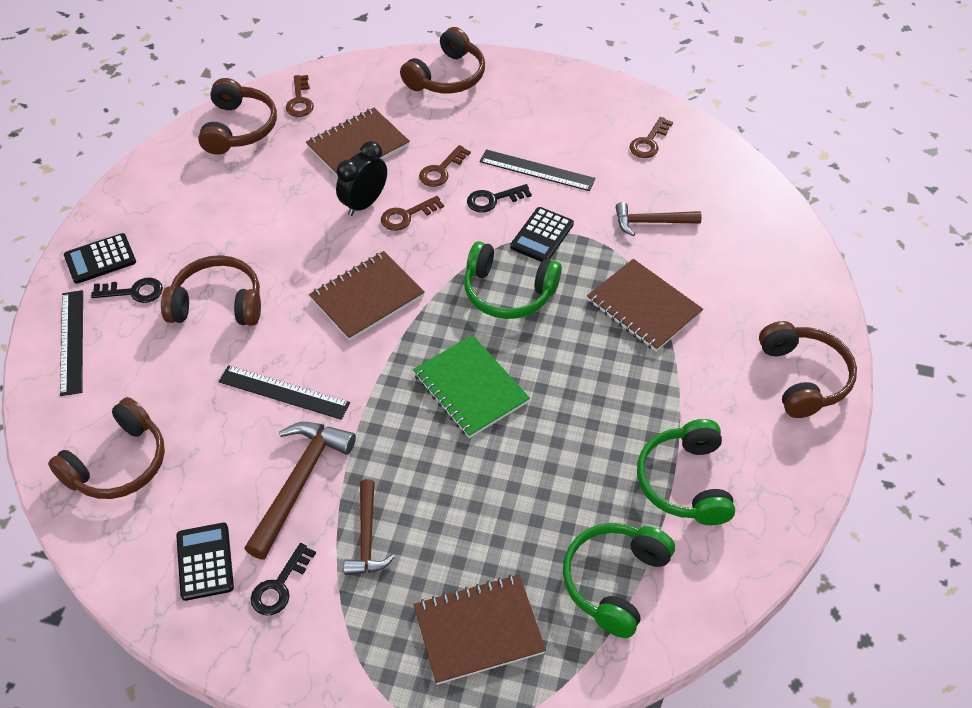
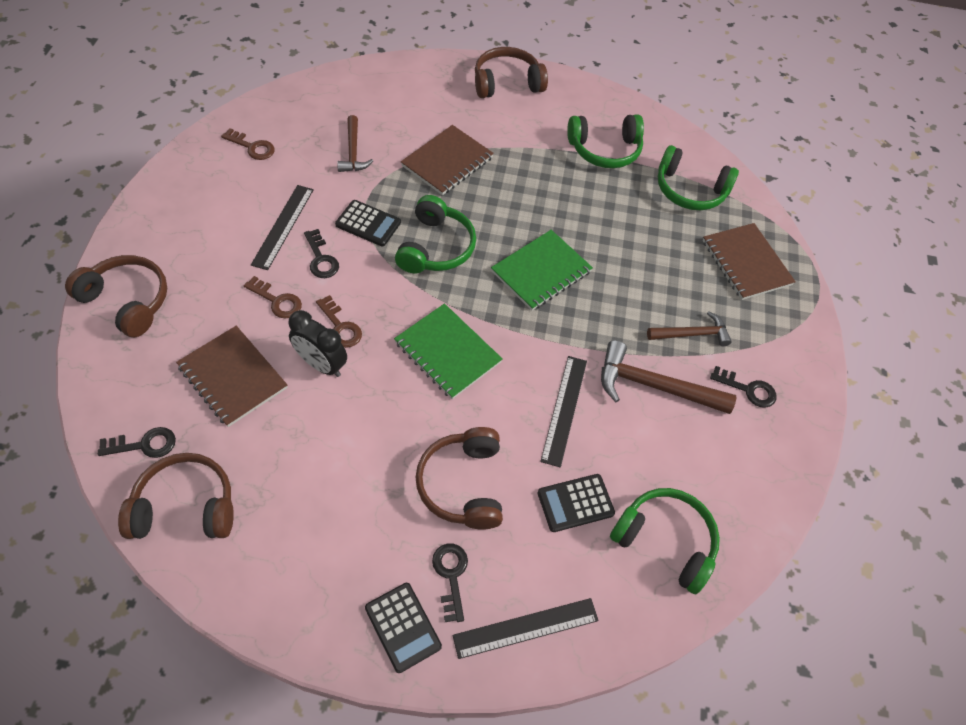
camera: 100 degrees left, 5 degrees up
brown headphones [48,397,165,499] -> green headphones [610,488,720,594]
black calculator [176,523,234,601] -> black calculator moved to [538,474,615,532]
brown key [286,75,314,117] -> black key [98,427,176,458]
brown notebook [309,251,425,341] -> green notebook [394,303,503,399]

